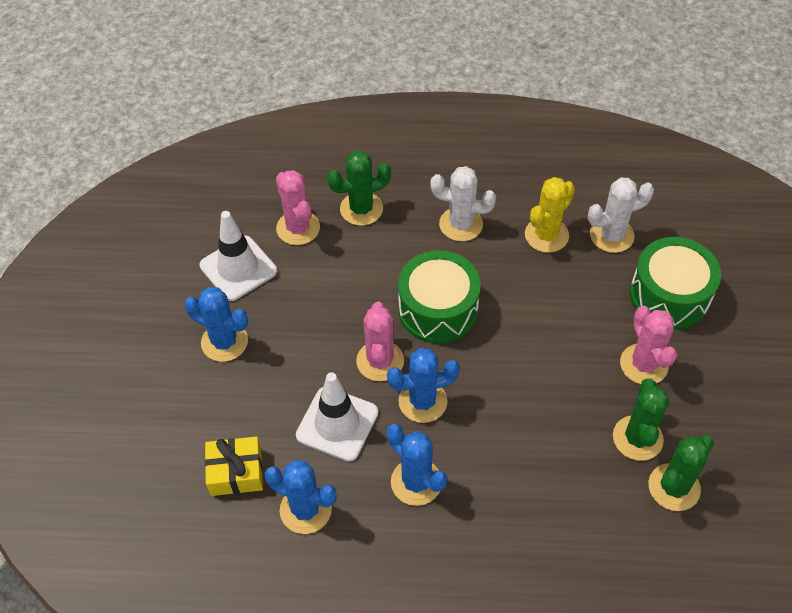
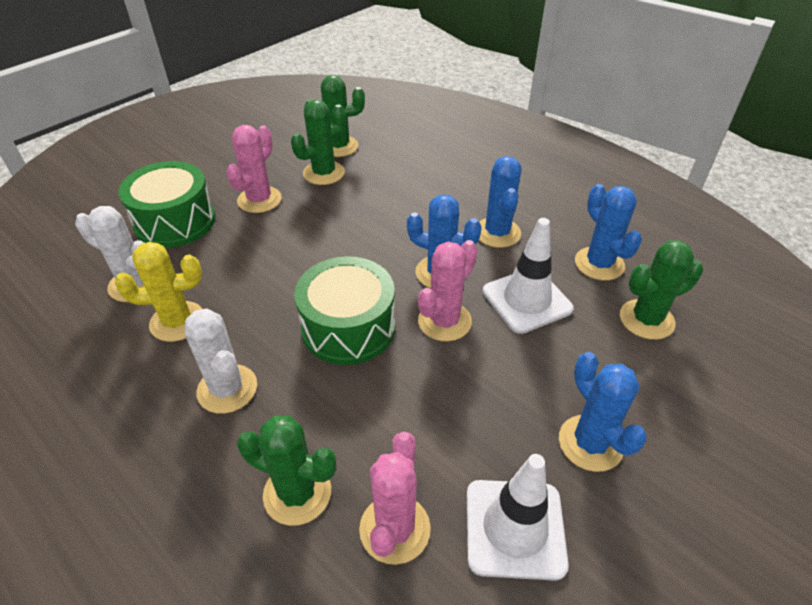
camera: 140 degrees left, 10 degrees down
yellow gift [205,436,263,496] -> green cactus [620,240,703,340]

